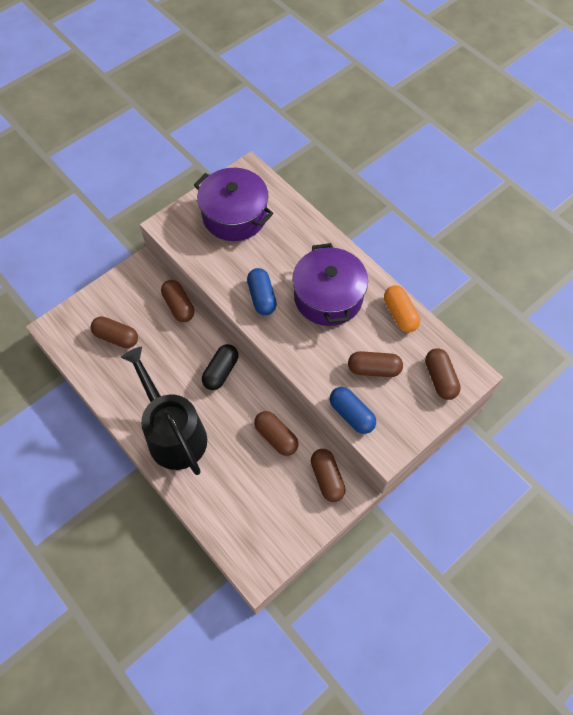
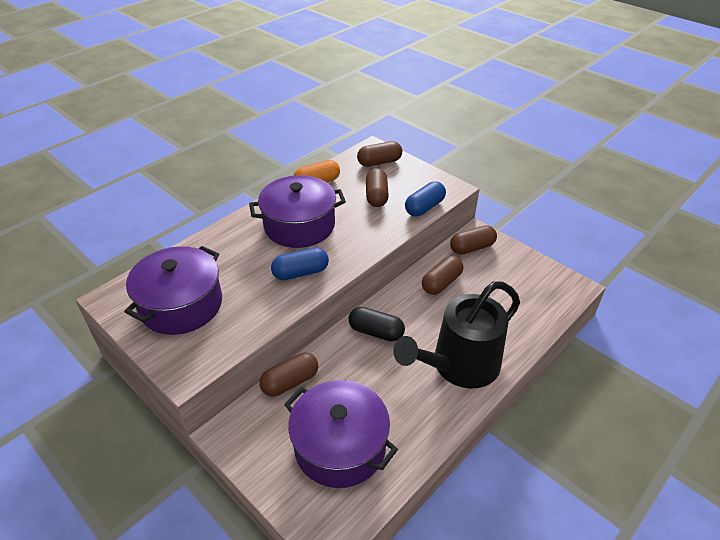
camera: 95 degrees left, 20 degrees down
brown capsule [91,316,138,348] -> purple pot [284,380,398,488]

